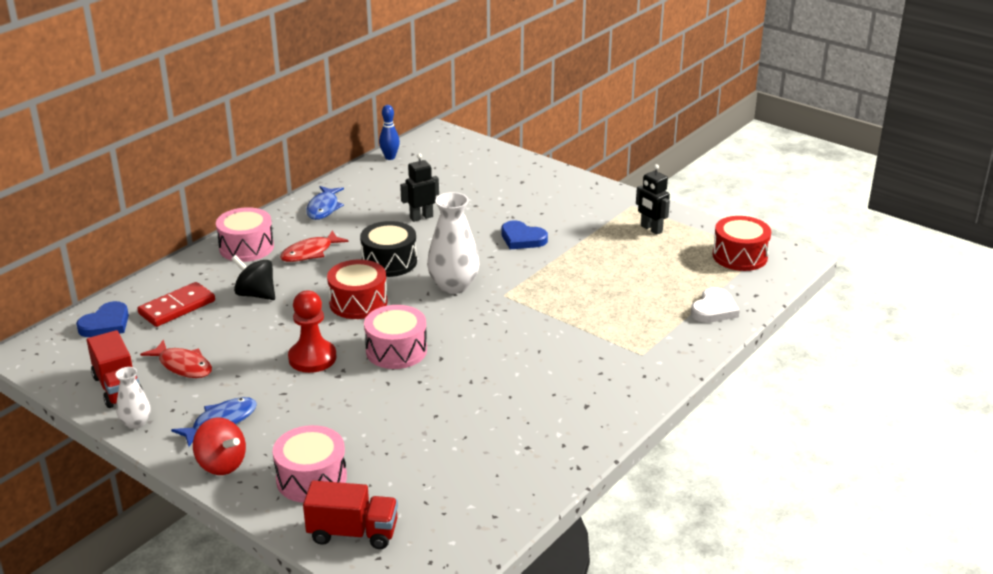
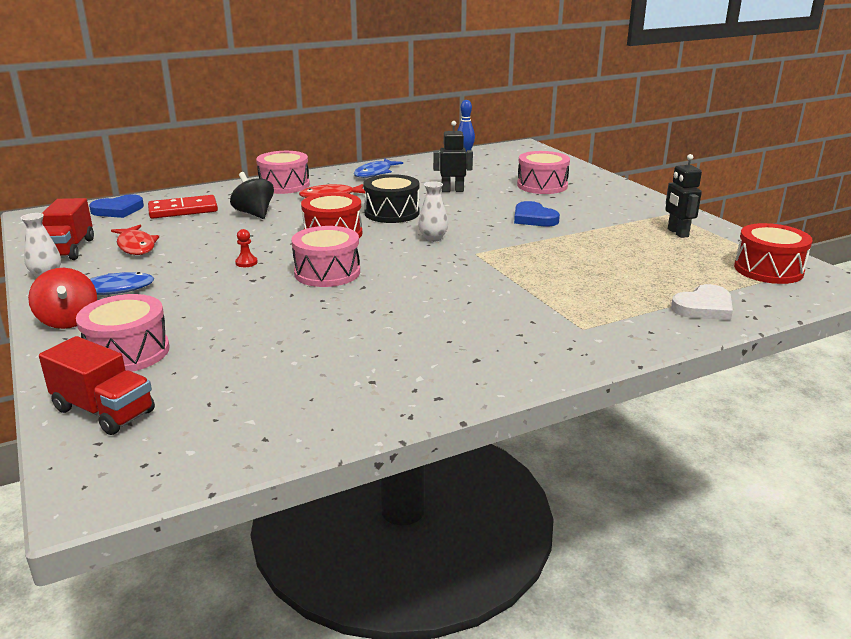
camera: 25 degrees right, 5 degrees down
red pawn [288,291,337,373] -> red pawn [235,229,258,267], size x0.44
white vase [427,192,479,294] -> white vase [418,181,448,242], size x0.55
none -> pink drum [517,151,570,194]

